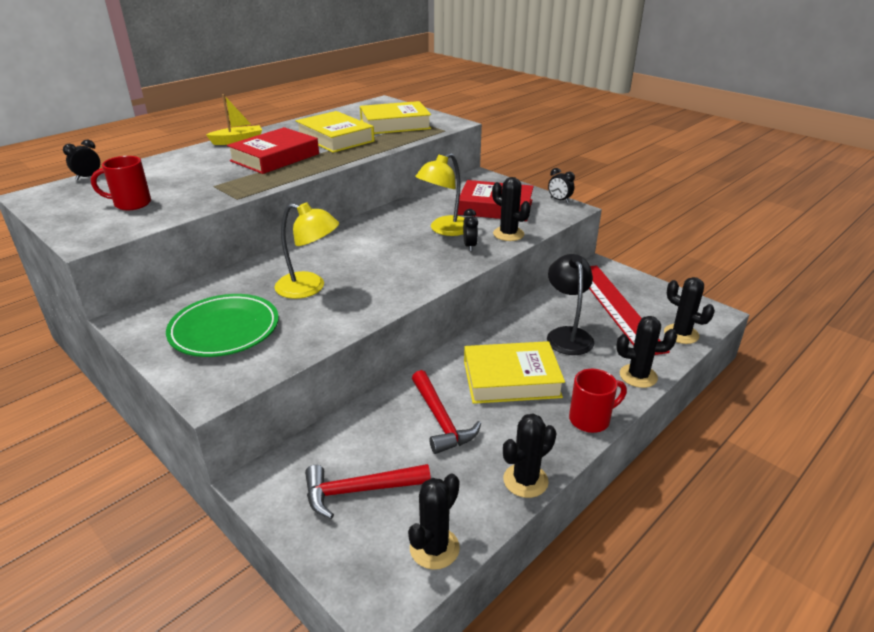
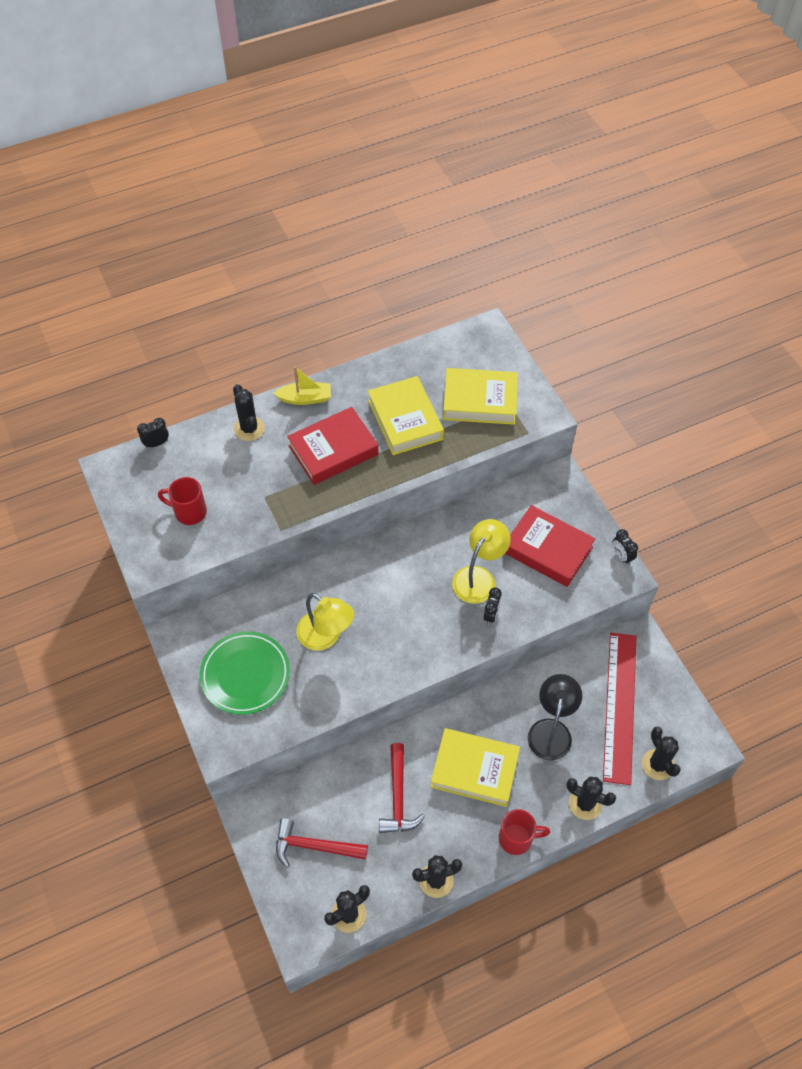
camera: 20 degrees right, 25 degrees up
yellow lamp [415,153,464,236] -> yellow lamp turned 150 degrees clockwise [452,519,511,604]
black cactus [492,177,531,241] -> black cactus moved to [233,384,265,441]

